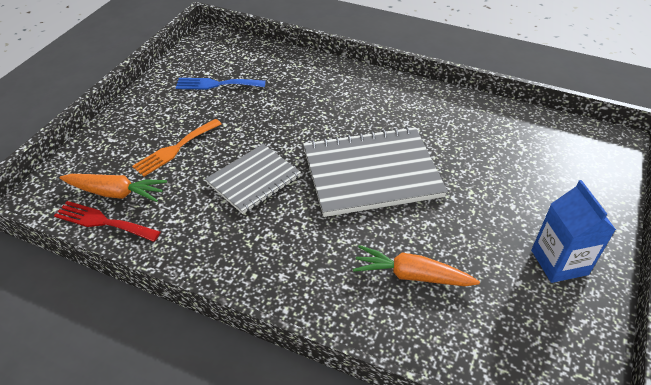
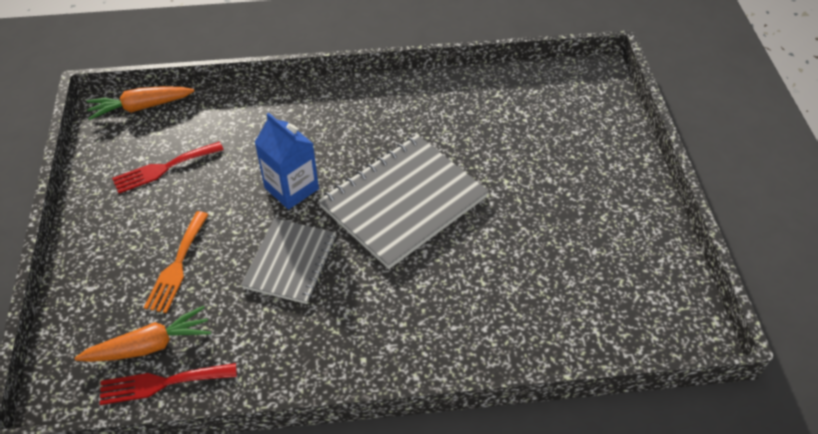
camera: 30 degrees left, 5 degrees up
blue fork [176,78,266,90] -> red fork [112,142,224,193]
orange carrot [353,245,480,286] -> orange carrot moved to [87,86,194,120]
blue carton [531,180,616,283] -> blue carton moved to [254,112,319,210]

